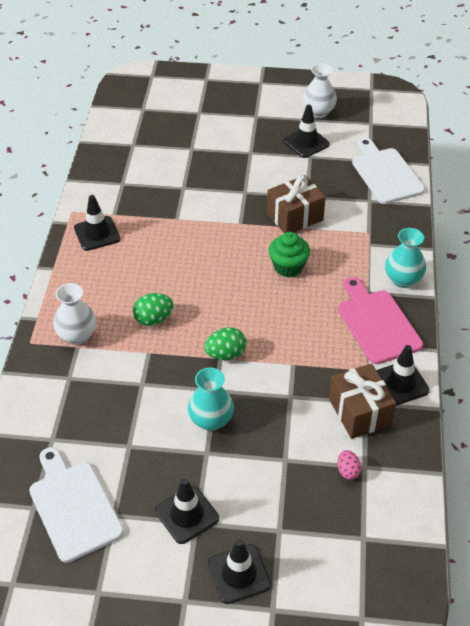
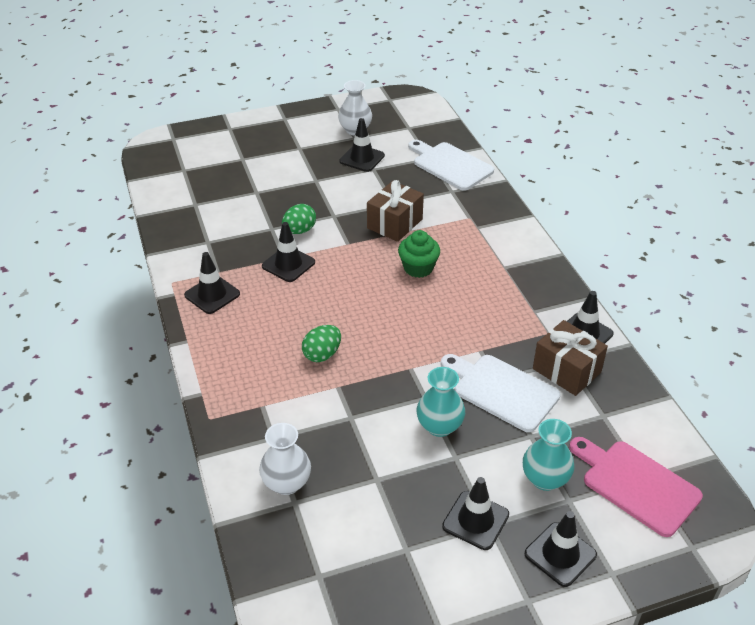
camera: 25 degrees left, 5 degrees down
white cutting board [29,447,124,563] -> white cutting board moved to [441,354,561,432]
white vase [53,283,96,345] -> white vase moved to [259,423,311,495]
green egg [204,327,246,360] -> green egg moved to [282,204,316,234]
pink egg [337,450,361,480] -> none
pink cutting board [338,277,423,364] -> pink cutting board moved to [569,437,703,537]
turquoise vase [385,228,426,288] -> turquoise vase moved to [523,419,574,491]
none -> black traffic cone [262,222,315,282]

